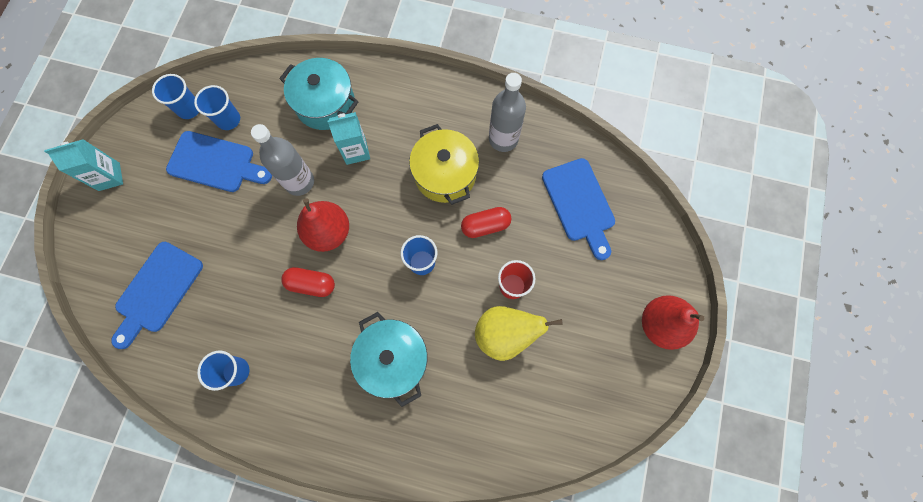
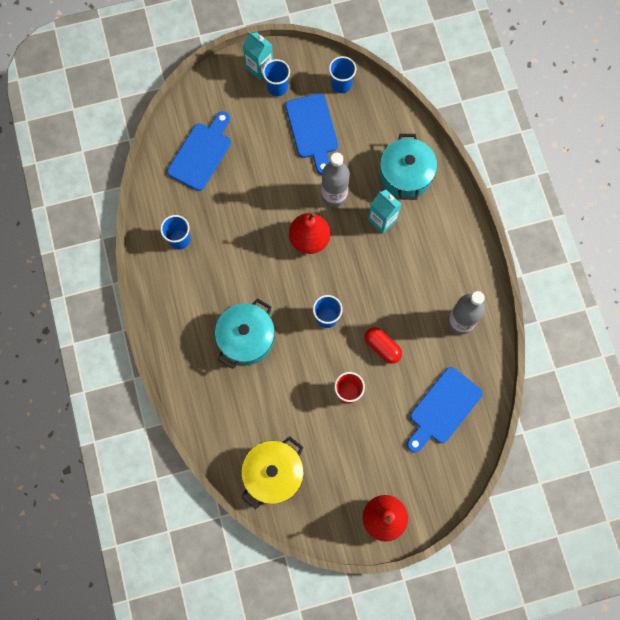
camera: 60 degrees right, 0 degrees up
blue cutting board [111,242,203,349] -> blue cutting board turned 120 degrees clockwise [167,111,231,191]
blue cup [194,85,240,130] -> blue cup moved to [263,59,290,96]
red capsule [281,267,335,297] -> none
yellow pot [409,124,479,205] -> yellow pot moved to [241,436,304,509]
yellow pear [475,306,563,361] -> none

